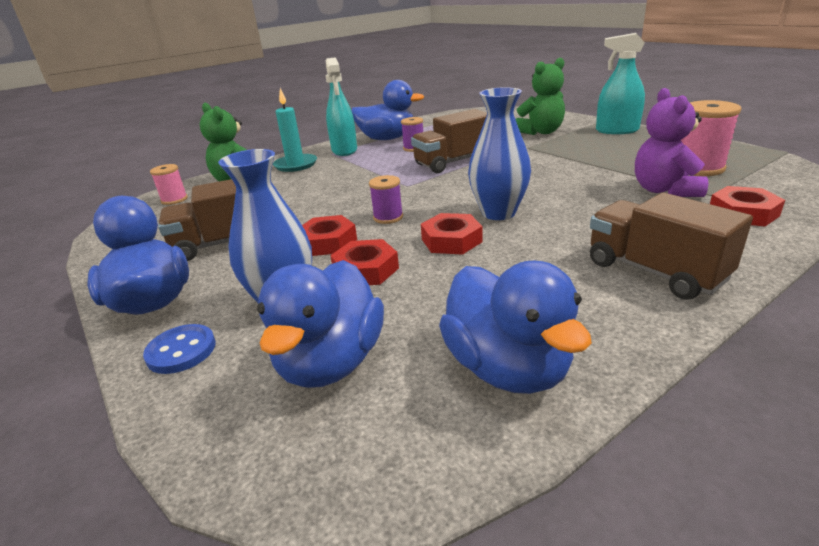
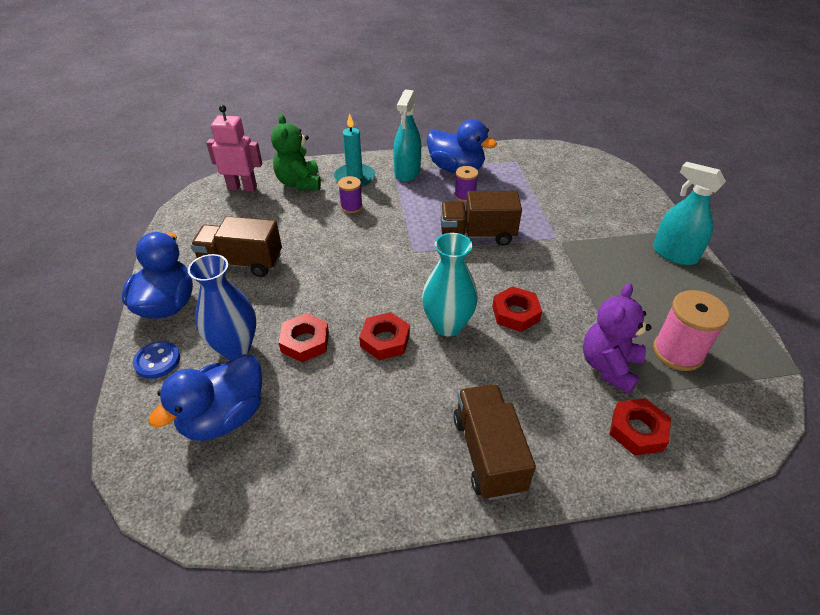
camera: 25 degrees right, 15 degrees up
pink spool [150,164,188,205] -> pink robot [206,105,262,192]
red nut [302,215,357,256] -> red nut moved to [492,286,542,332]
purple spool [369,175,403,224] -> purple spool moved to [338,176,363,213]
blue duck [439,261,592,394] -> none
blue vase [468,87,531,220] -> turquoise vase [422,233,478,336]
green teddy bear [516,58,565,135] -> none

